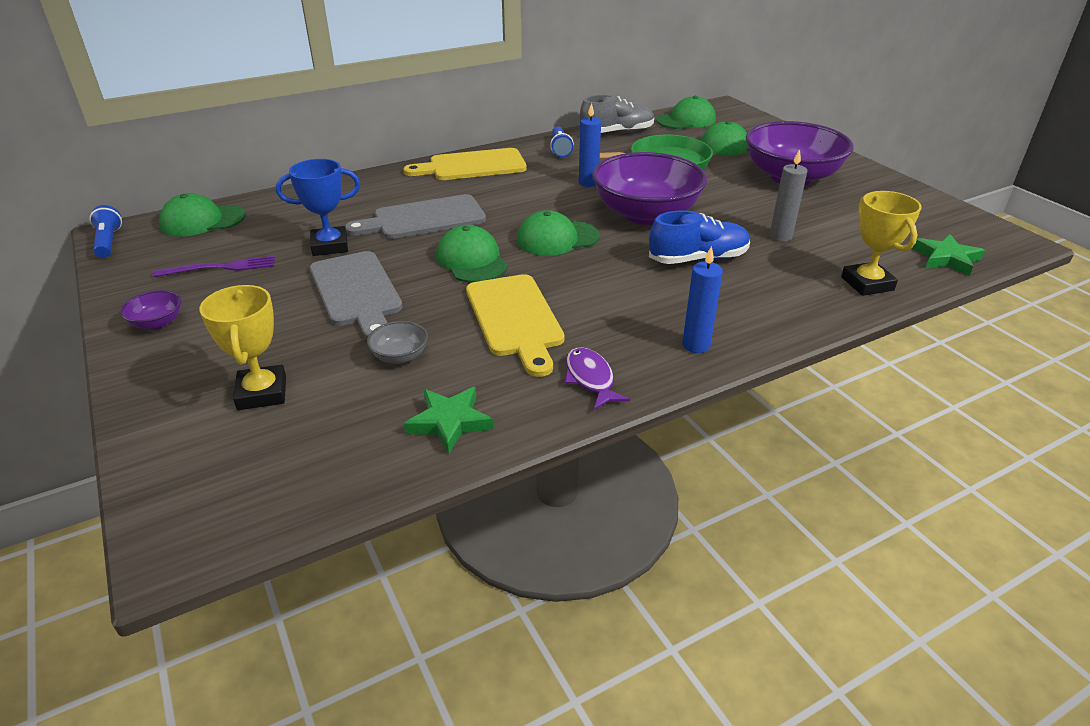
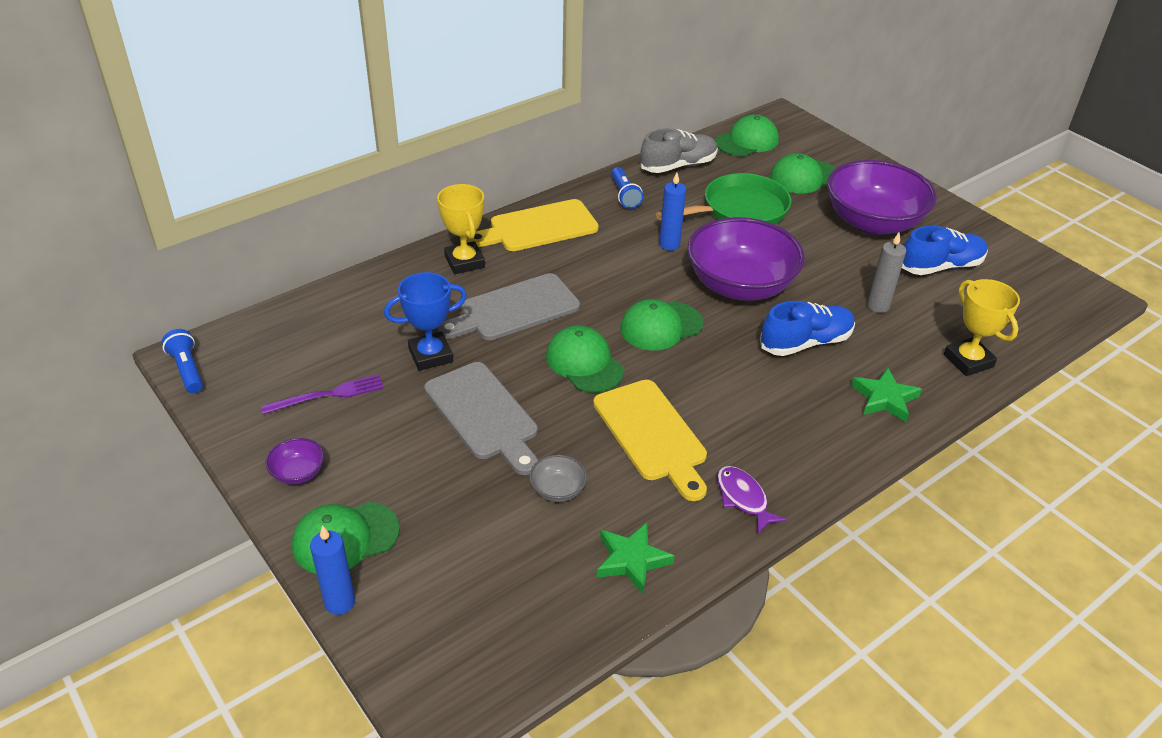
camera: 10 degrees left, 5 degrees up
green cap [159,193,246,237] -> green cap moved to [292,502,400,574]
yellow trophy [199,285,286,410] -> yellow trophy moved to [437,184,485,274]
blue candle [682,246,723,353] -> blue candle moved to [310,525,355,615]
green star [913,234,985,276] -> green star moved to [851,368,922,422]
none -> blue shoe [902,226,988,275]

